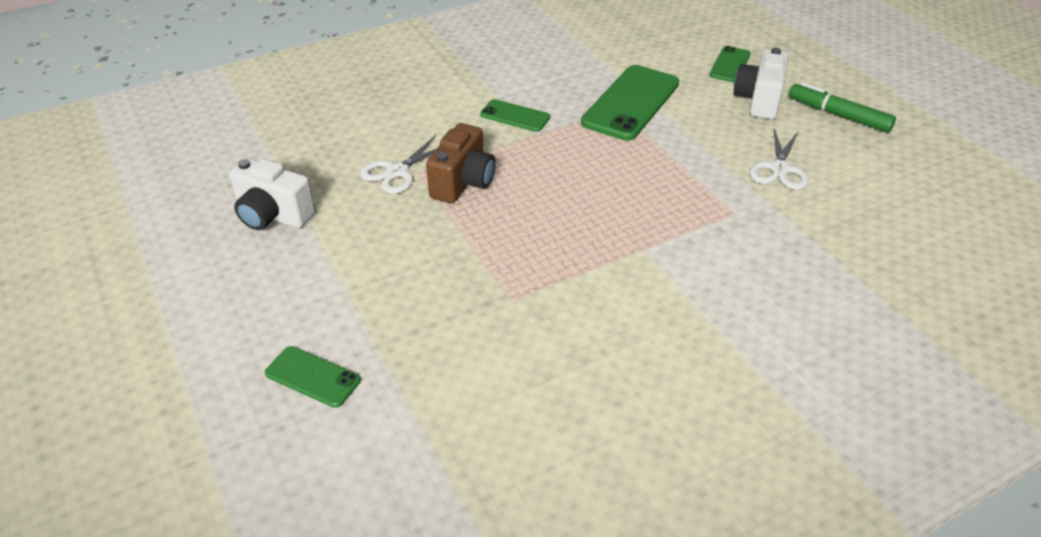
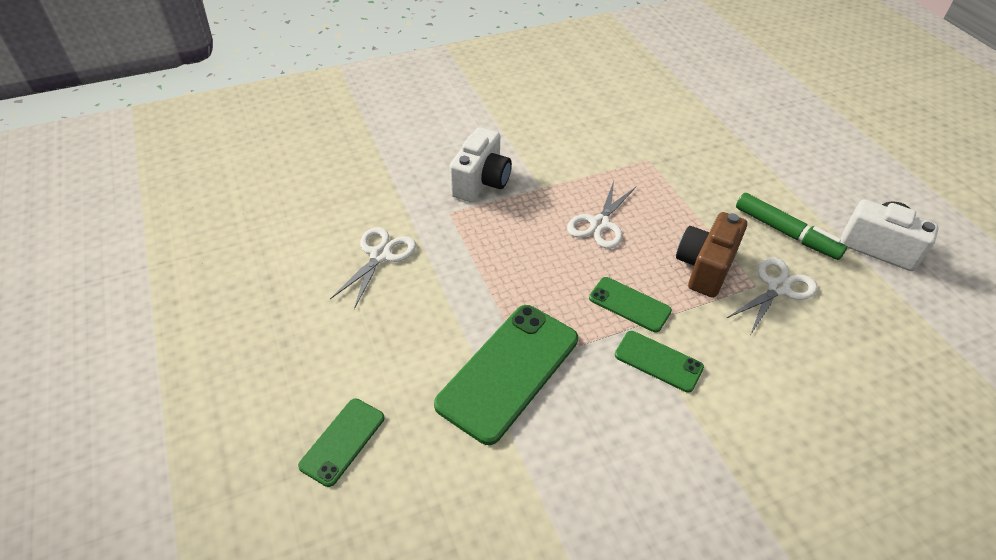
camera: 175 degrees left, 5 degrees up
green phone [265,346,361,408] -> green phone moved to [589,277,672,332]
white camera [734,48,789,119] -> white camera moved to [449,127,512,202]
green marker [789,82,896,133] -> green marker moved to [736,193,847,260]
none -> white scissors [567,181,636,249]

